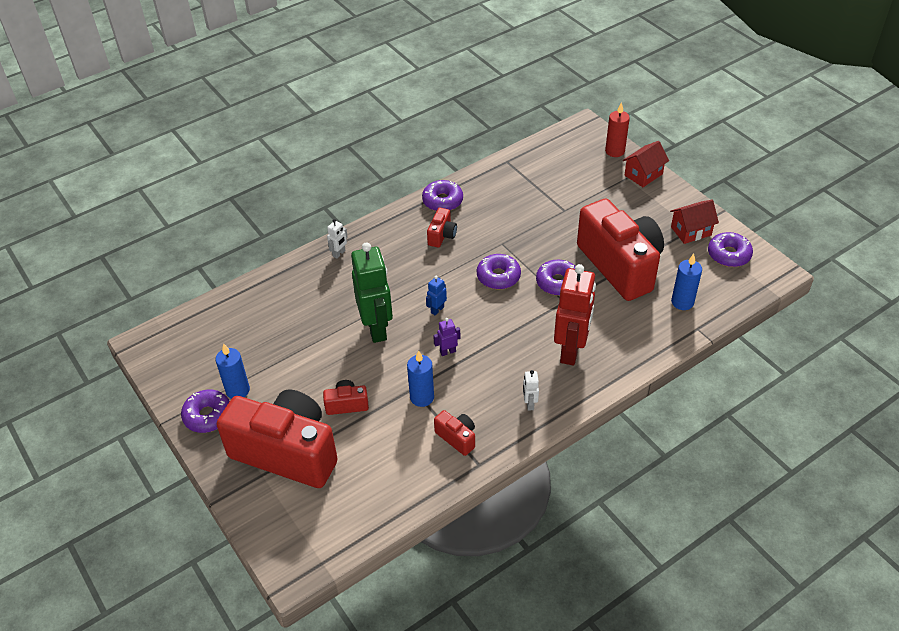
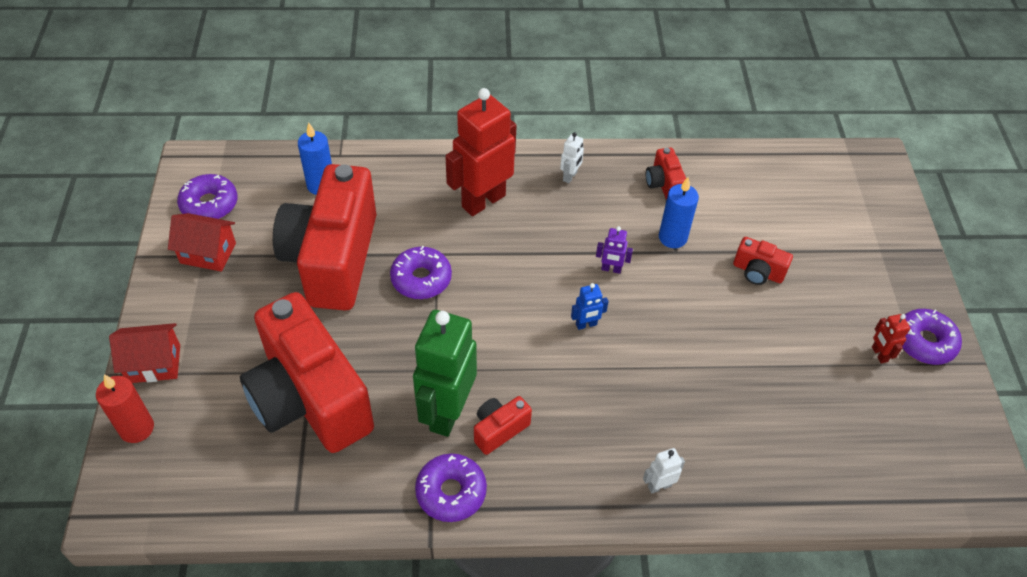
camera: 150 degrees left, 5 degrees up
blue candle [215,344,250,399] -> red robot [872,314,910,363]
red camera [217,390,338,488] -> red camera moved to [240,292,374,453]
green robot [351,242,393,343] -> green robot moved to [413,310,477,437]
purple donut [477,254,521,289] -> none

